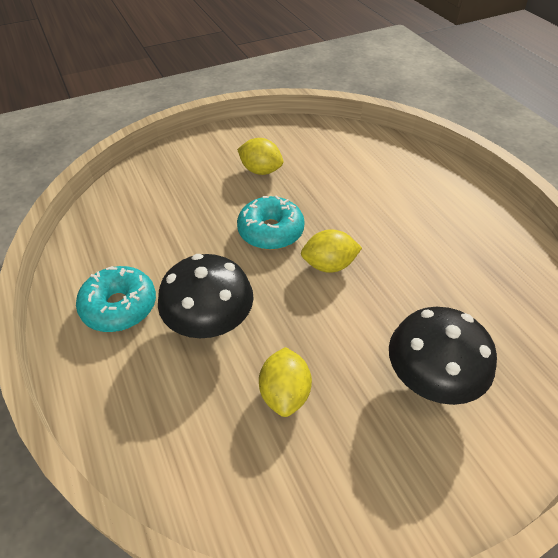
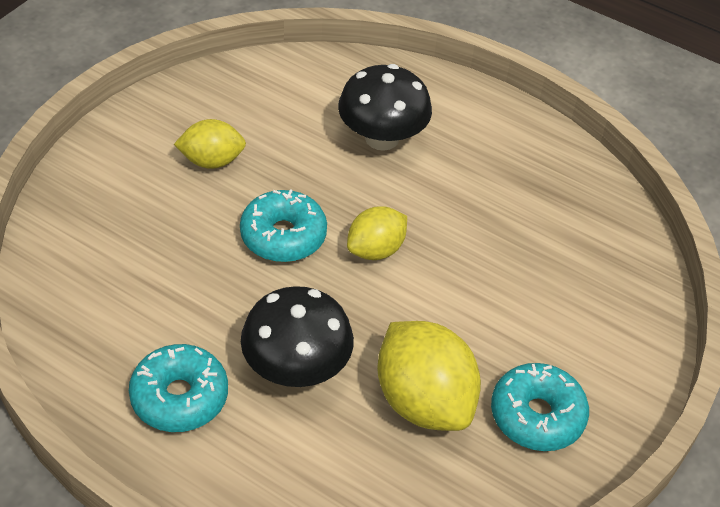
camera: 35 degrees left, 0 degrees up
yellow lemon [259,347,312,417] -> yellow lemon [377,321,481,431], size x1.66
black mushroom [389,307,497,405] -> black mushroom moved to [338,64,432,151]
none -> turquoise donut [491,363,589,451]

